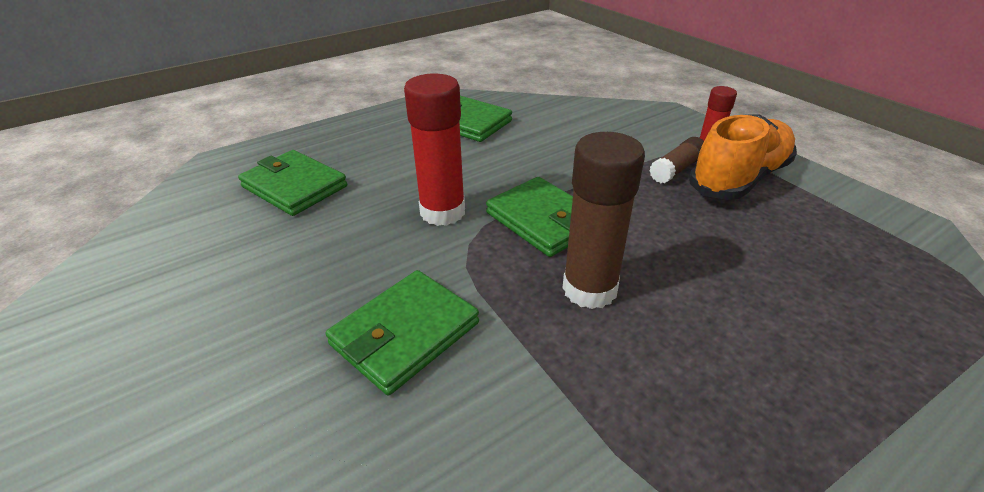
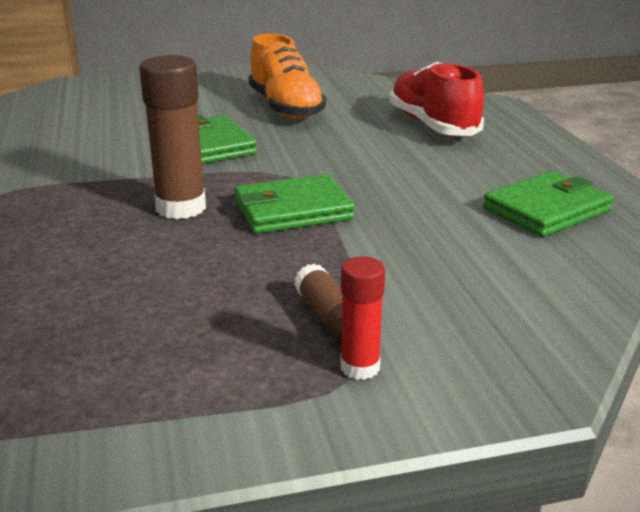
camera: 110 degrees right, 10 degrees down
green wallet [238,150,347,216] -> red shoe [389,62,484,136]
red glue stick [404,73,465,226] -> none
orange shoe [689,114,797,200] -> orange shoe moved to [248,33,326,119]

